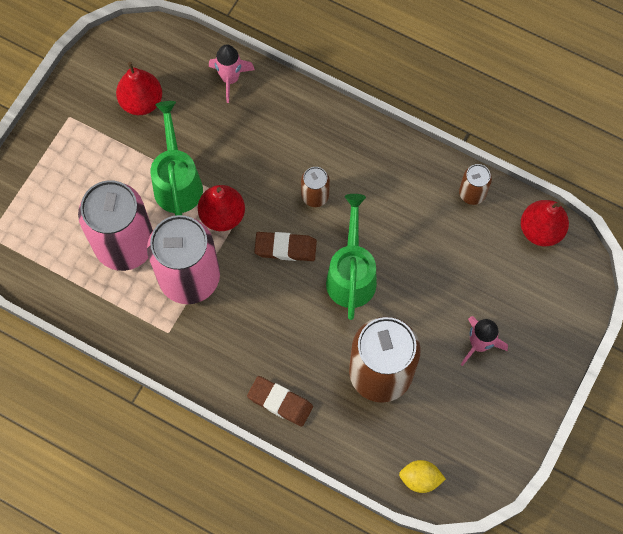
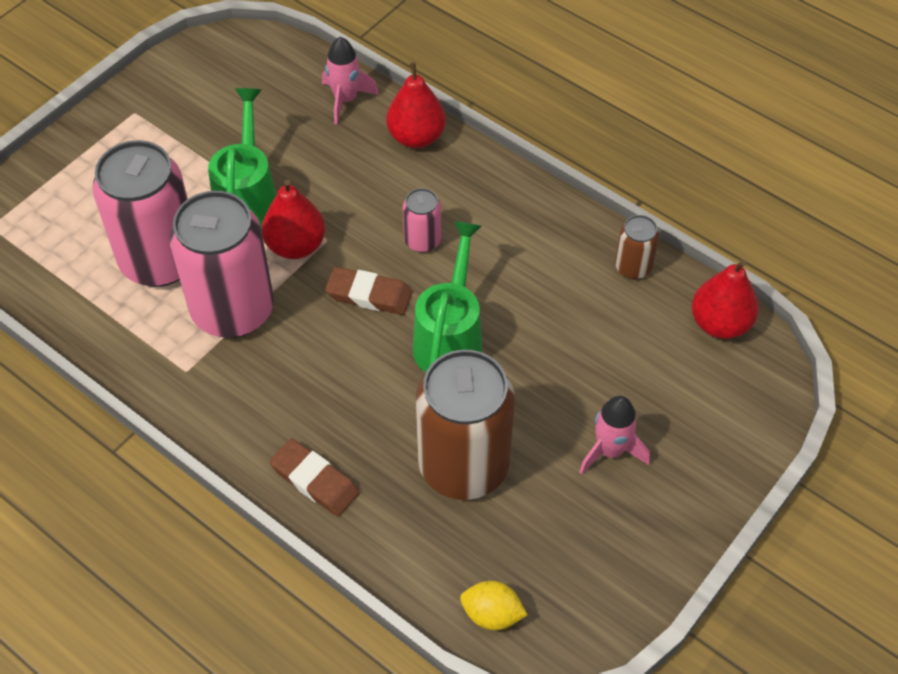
camera: 10 degrees right, 15 degrees down
red pear [116,62,162,115] -> red pear moved to [386,62,446,148]
brown can [301,167,330,207] -> pink can [403,188,441,253]

